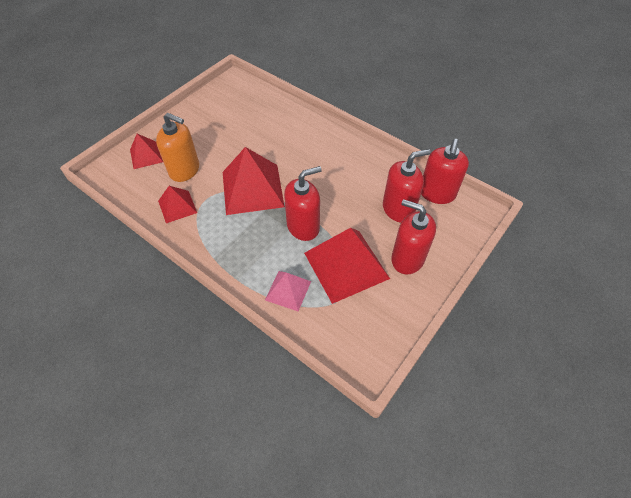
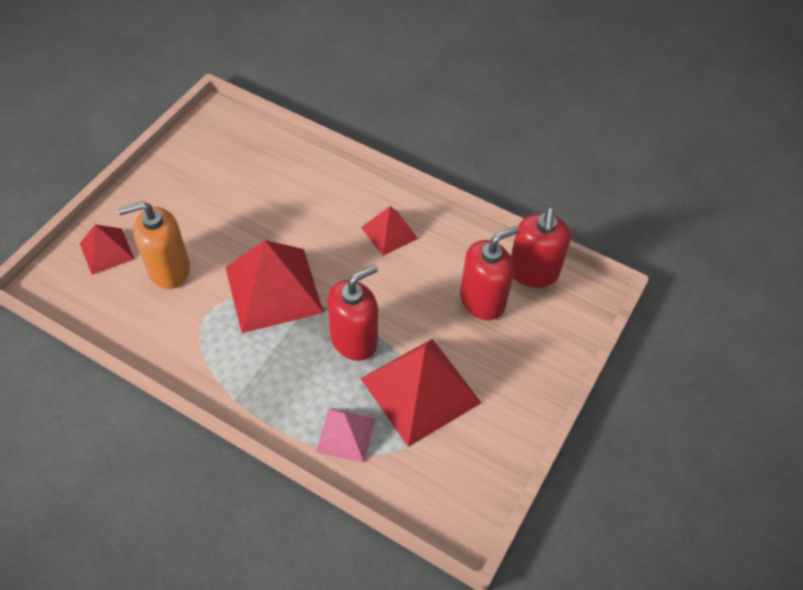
camera: 10 degrees left, 0 degrees up
orange soap dispenser [156,113,199,182] -> orange soap dispenser turned 150 degrees clockwise [118,201,190,289]
red pyramid [158,186,197,223] -> red pyramid moved to [361,206,419,256]
red soap dispenser [391,199,436,274] -> none

